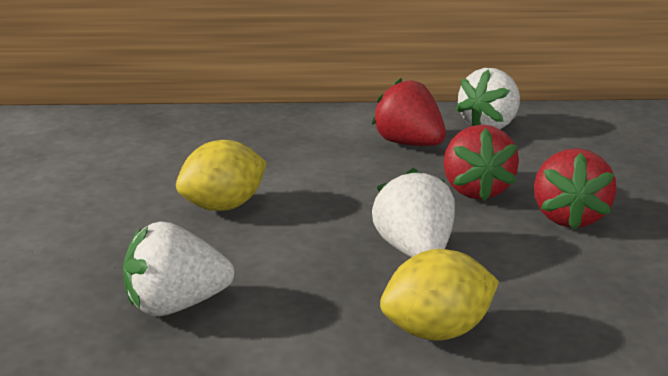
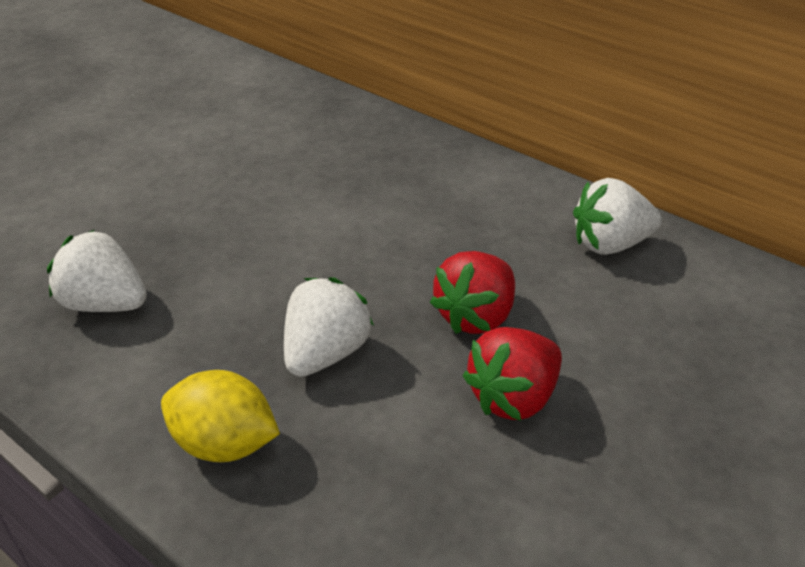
camera: 40 degrees right, 15 degrees up
yellow lemon [176,140,267,211] -> none
red strawberry [372,78,446,146] -> none

